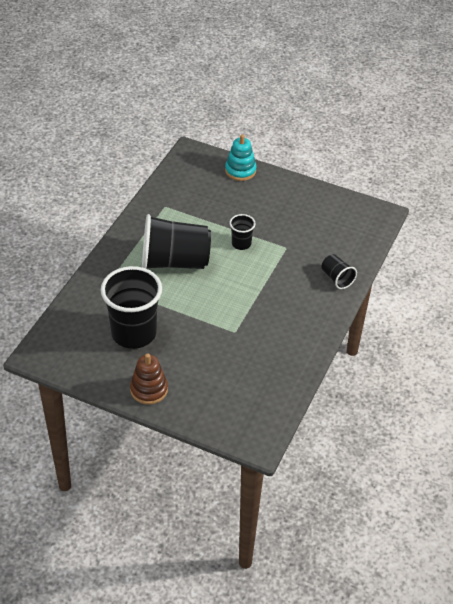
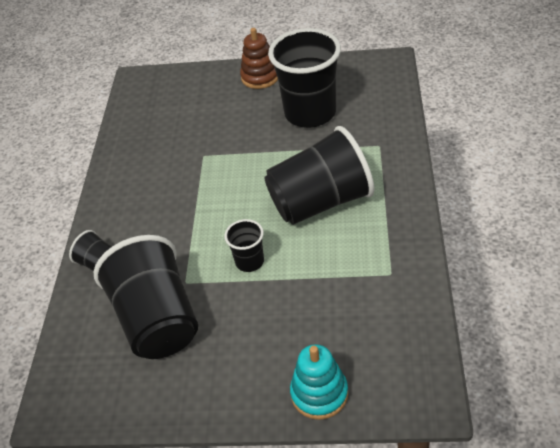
camera: 165 degrees right, 0 degrees up
none -> black cup [94,235,198,359]

